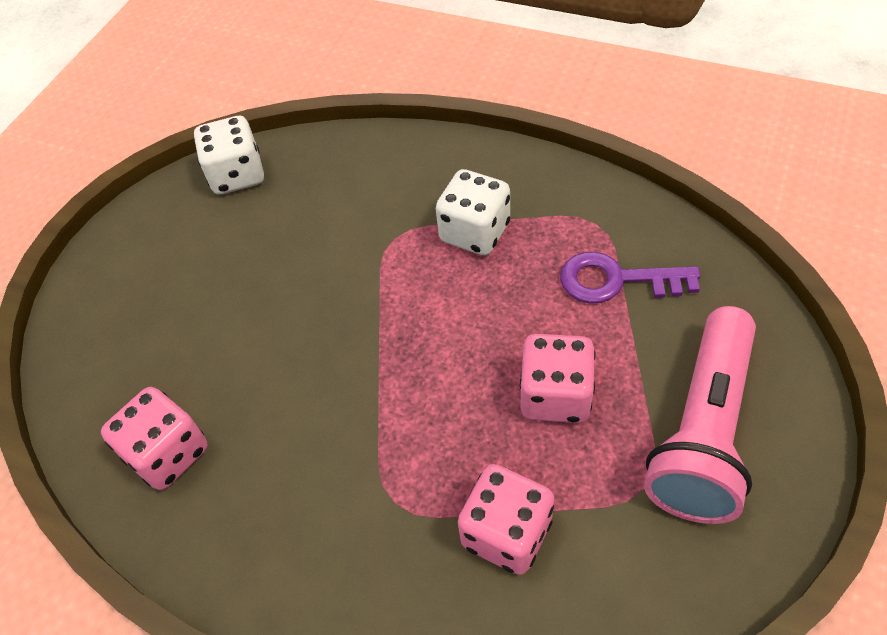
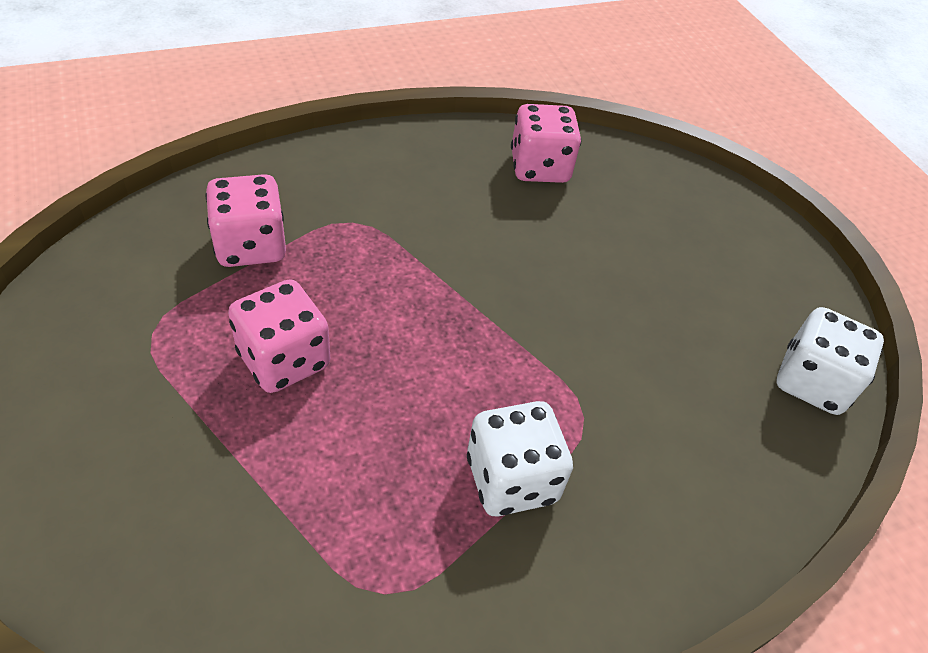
camera: 125 degrees right, 5 degrees down
purple key [560,252,701,303] -> none
pink flashlight [644,306,756,524] -> none

